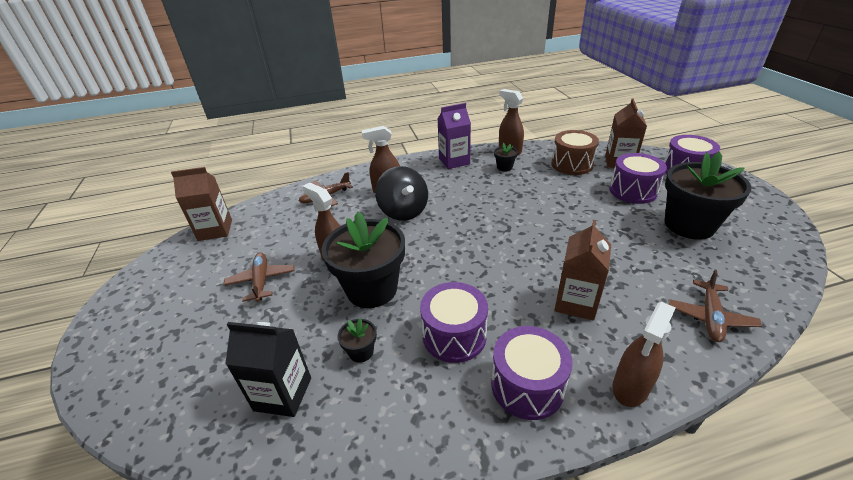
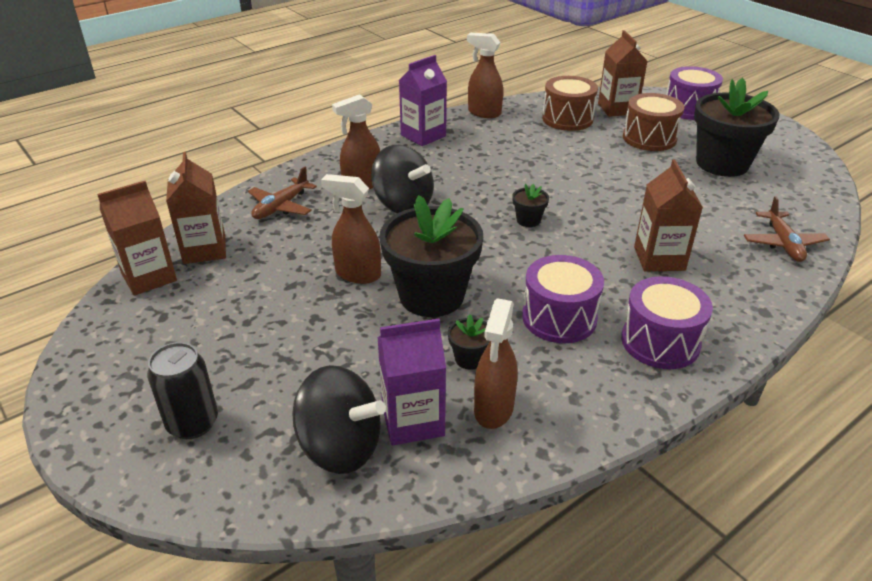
camera: 25 degrees left, 0 degrees up
brown plane [223,252,294,302] -> none
black carton [225,322,311,417] -> purple carton [377,319,446,445]
black flower pot [494,143,518,171] -> black flower pot moved to [512,184,549,227]
purple drum [609,153,667,204] -> brown drum [623,93,684,151]
brown spray bottle [612,302,676,407] -> brown spray bottle moved to [474,298,517,429]
none -> black can [147,342,218,439]
none -> brown carton [166,152,226,264]
none -> black spinning top [292,365,386,474]

